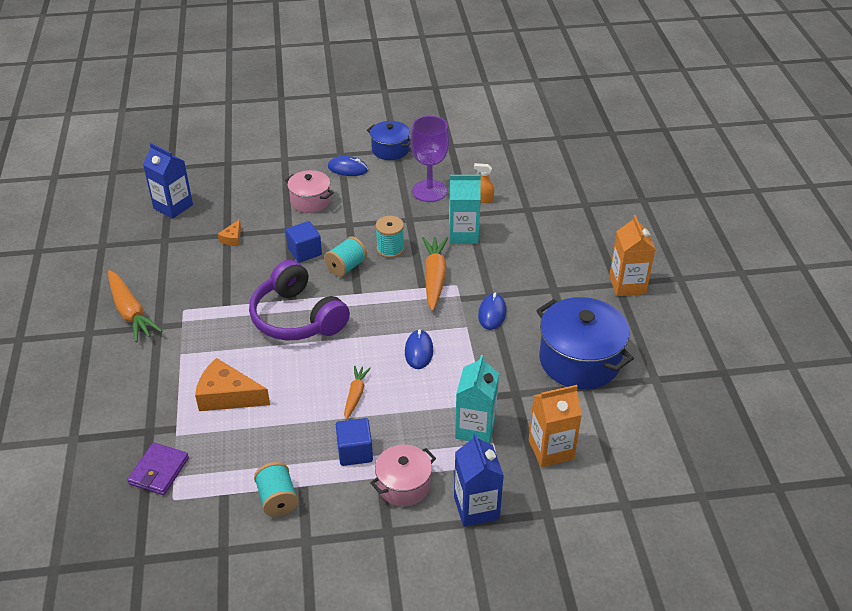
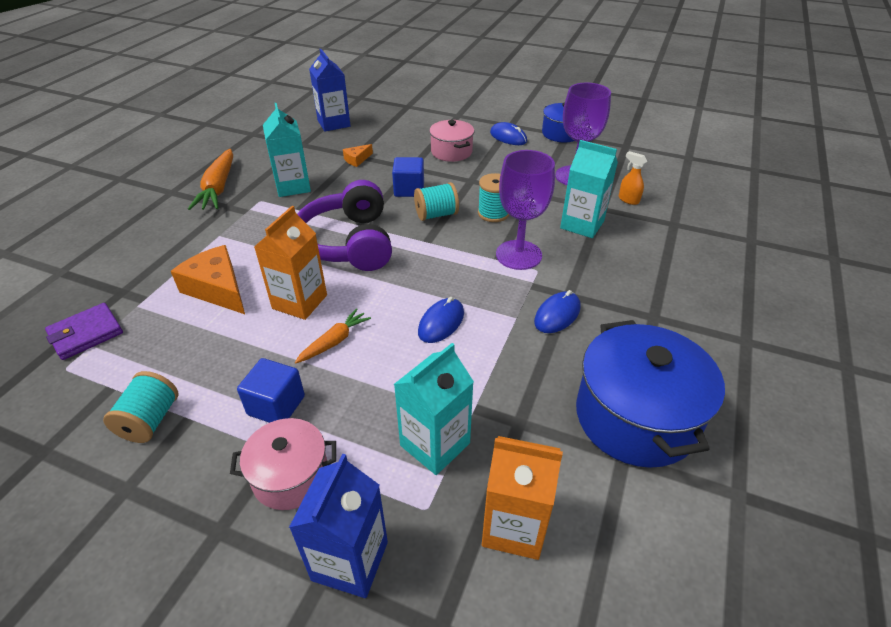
camera: 30 degrees right, 0 degrees up
orange carrot [422,237,448,311] -> purple goblet [496,150,555,270]
orange carton [609,215,656,296] -> orange carton moved to [254,206,327,320]
none -> turquoise carton [263,103,311,197]

